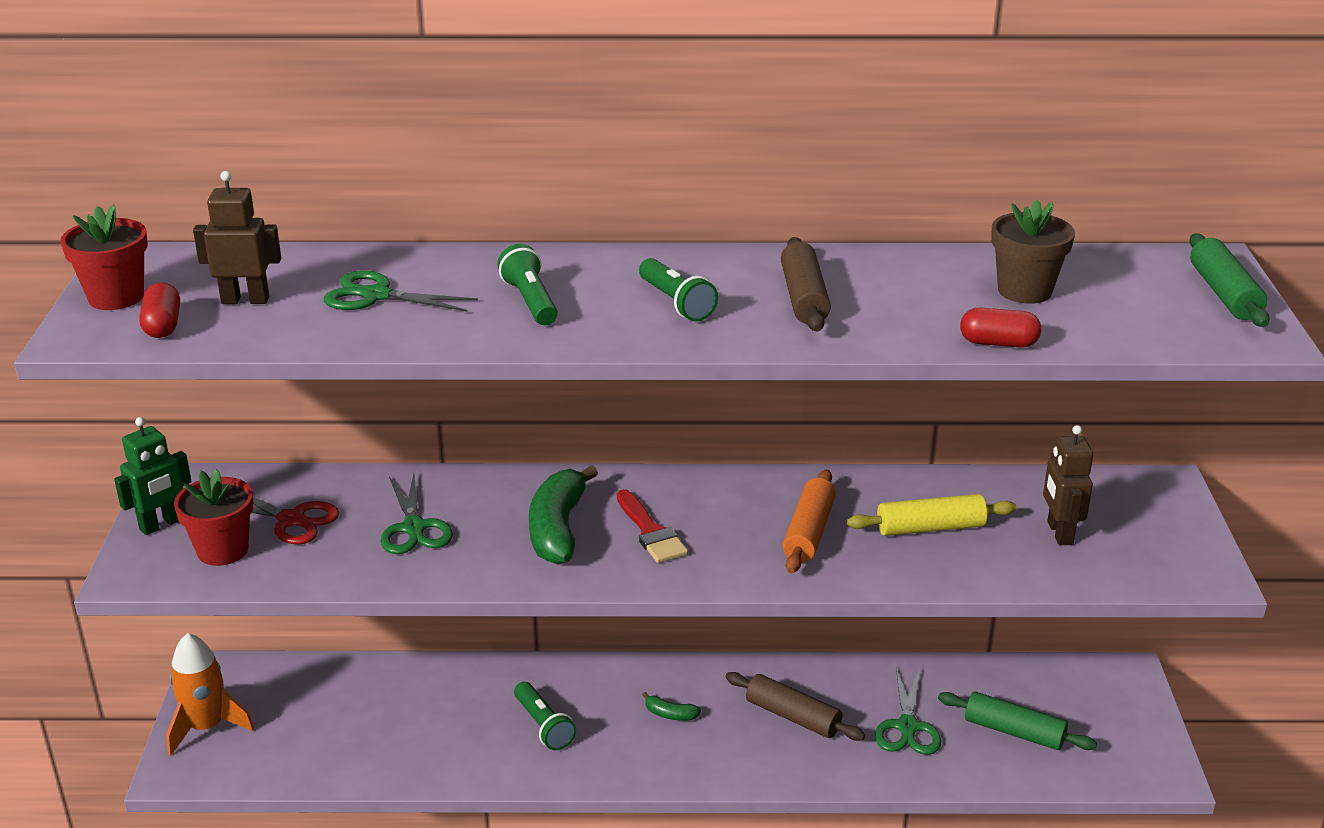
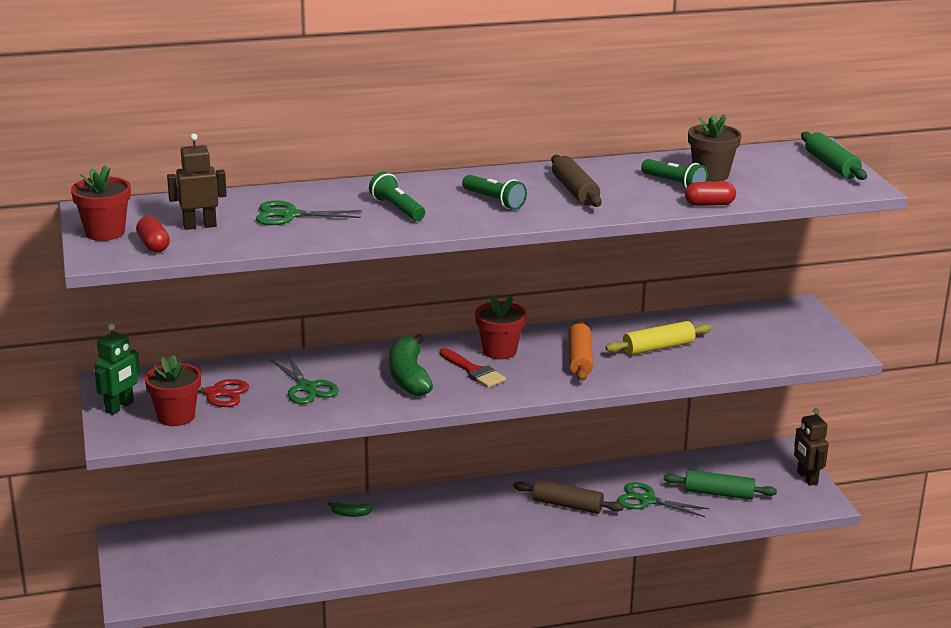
camera: 15 degrees left, 5 degrees down
orange rocket [166,633,254,756] -> none
green flashlight [514,682,576,750] -> green flashlight moved to [641,159,708,188]
green banana [642,692,701,721] -> green banana moved to [327,502,373,517]
green scissors [875,668,941,755] -> green scissors turned 120 degrees clockwise [617,482,710,517]
brown robot [1043,425,1093,545] -> brown robot moved to [794,408,829,486]
none -> red flower pot [475,294,527,359]

